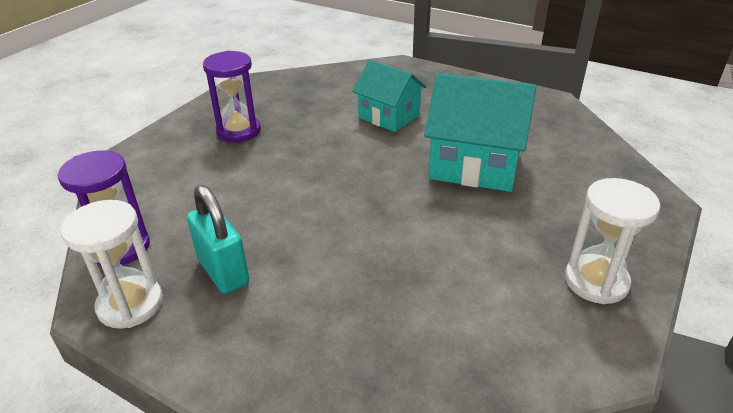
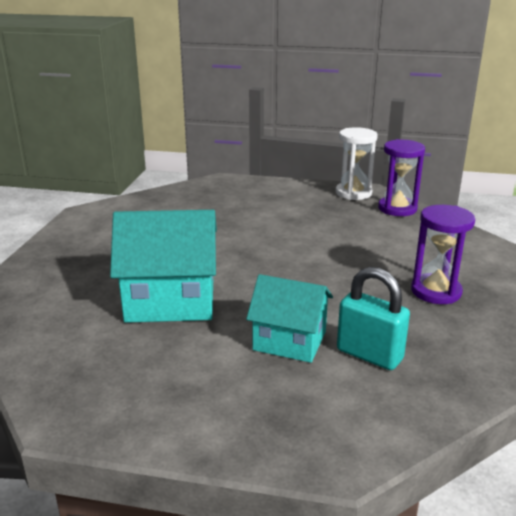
camera: 160 degrees right, 10 degrees down
turquoise padlock [187,185,249,294] -> turquoise padlock moved to [337,267,410,370]
white hourglass [565,178,660,304] -> none

